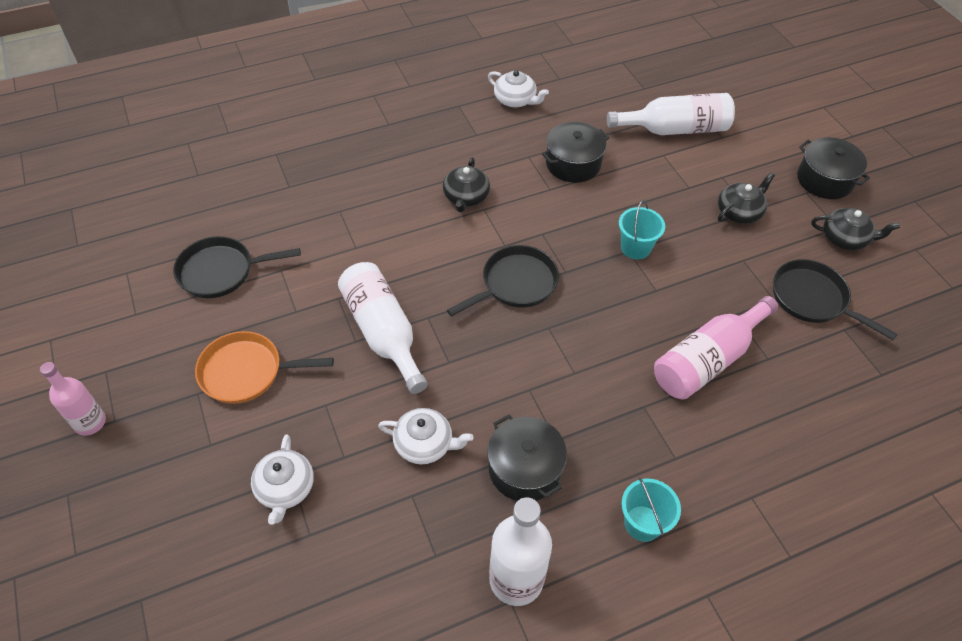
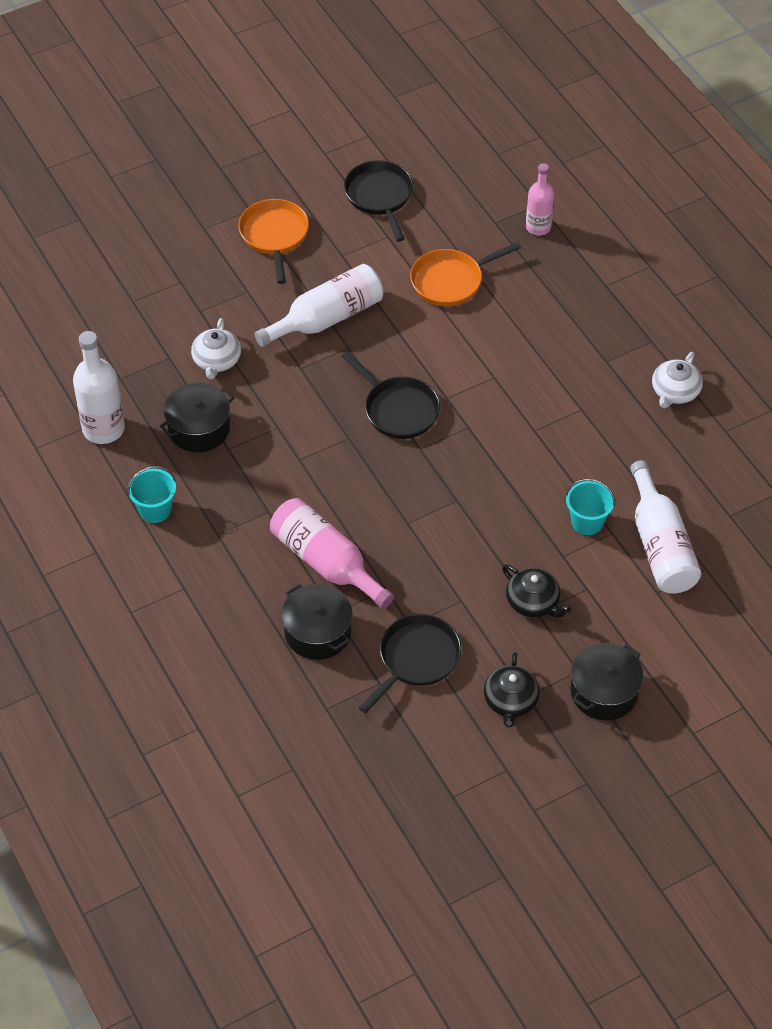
camera: 85 degrees right, 0 degrees up
pink bottle [40,362,106,436] -> pink bottle moved to [526,163,554,235]
white teapot [251,435,314,525] -> none
black teapot [443,157,490,212] -> none
black pot [542,122,609,183] -> black pot moved to [281,584,353,660]
turquoise bucket [619,200,665,260] -> turquoise bucket moved to [566,479,615,535]
none -> orange pan [410,242,521,306]

